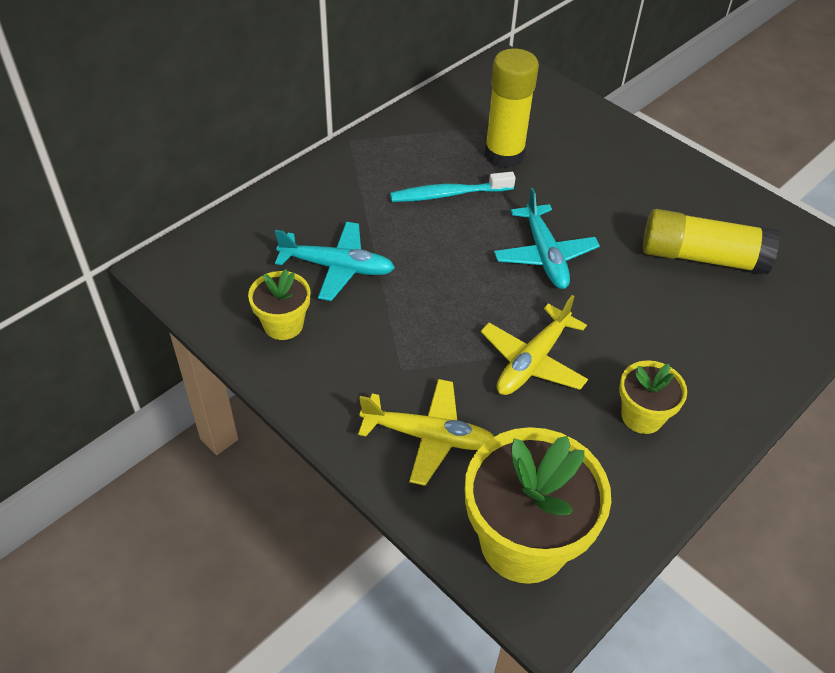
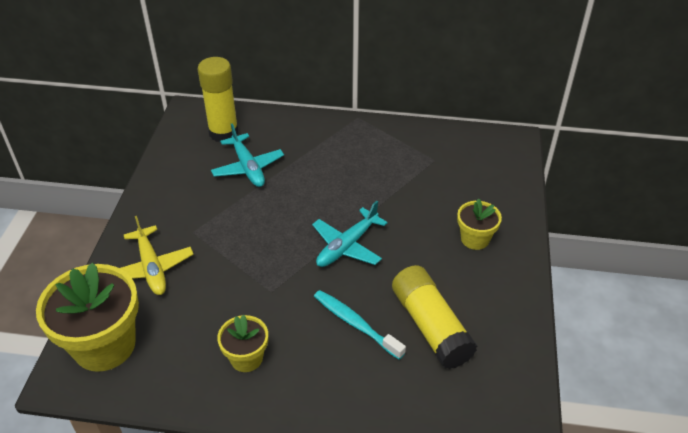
camera: 55 degrees right, 5 degrees down
yellow flower pot [248,269,311,340] -> yellow flower pot moved to [457,199,502,250]
turquoise toothbrush [390,172,515,202] -> turquoise toothbrush moved to [314,290,406,360]
yellow plane [481,295,588,395] -> none
yellow glue stick [484,48,539,168] -> yellow glue stick moved to [198,57,239,142]

